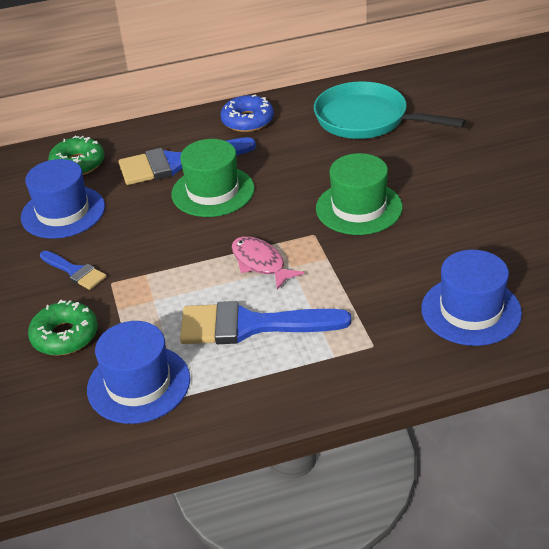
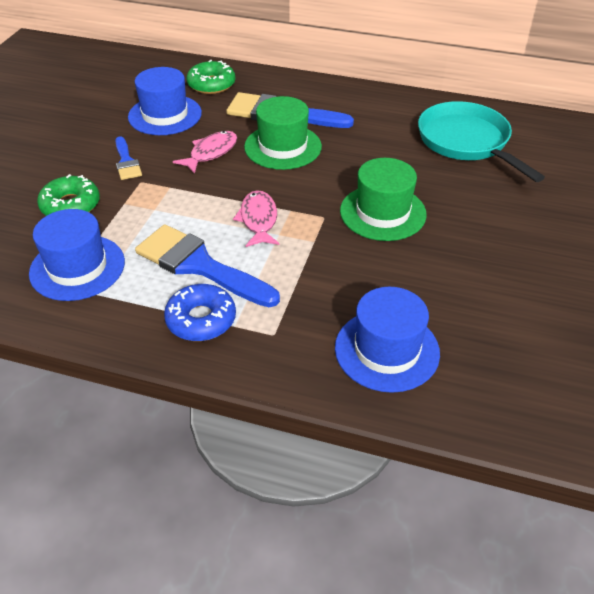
camera: 30 degrees right, 5 degrees up
blue donut [220,94,274,132] -> blue donut moved to [164,284,236,341]
none -> pink fish [173,131,237,174]

